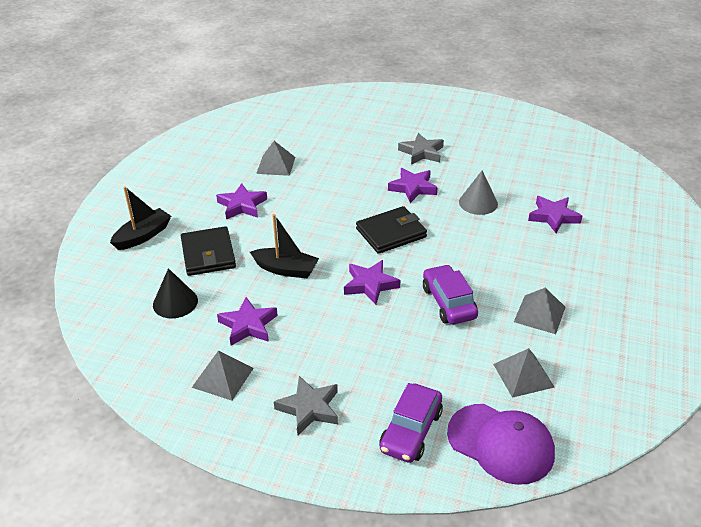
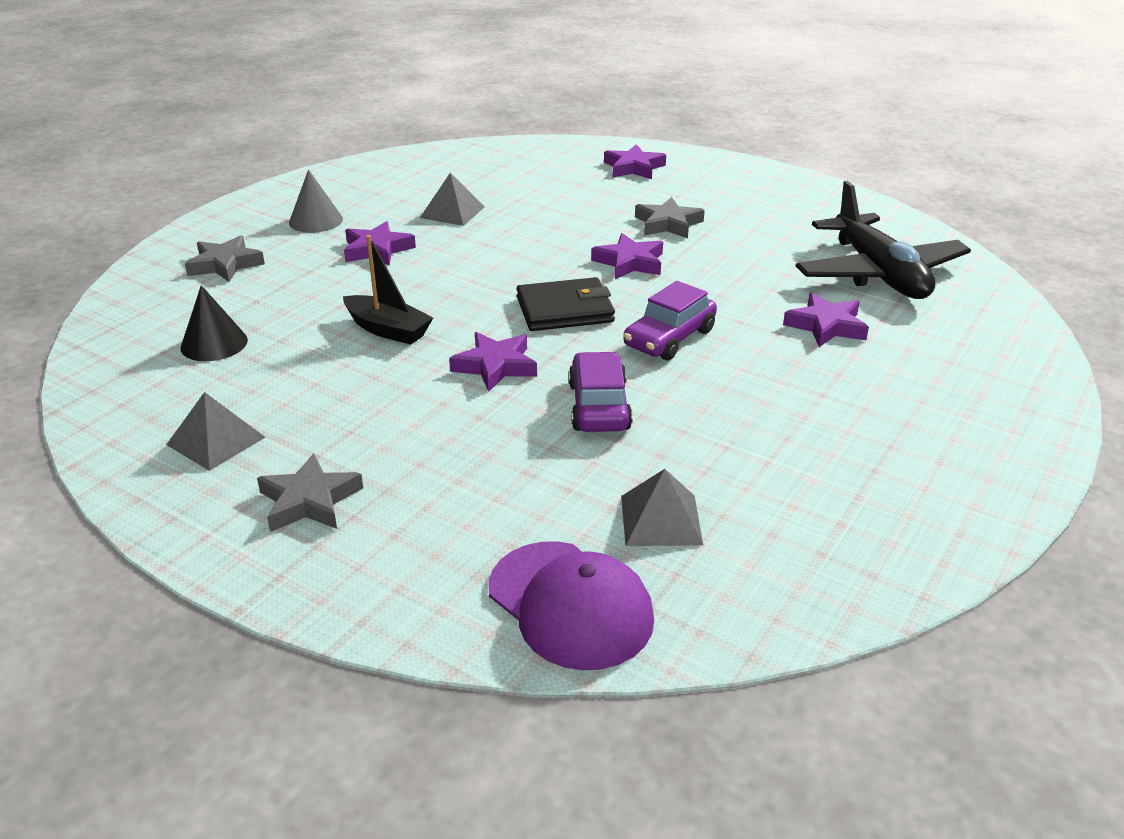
camera: 15 degrees right, 5 degrees down
black boat [110,186,171,250] -> grey star [185,235,265,282]
black wallet [181,226,236,276] -> none
purple star [217,297,278,346] -> purple star moved to [604,144,666,179]
purple car [379,383,443,463] -> purple car moved to [623,281,717,360]
grey cone [459,170,498,215] -> grey cone moved to [289,169,343,233]
grey pyramid [514,288,566,334] -> none
none -> black plane [796,181,971,299]

